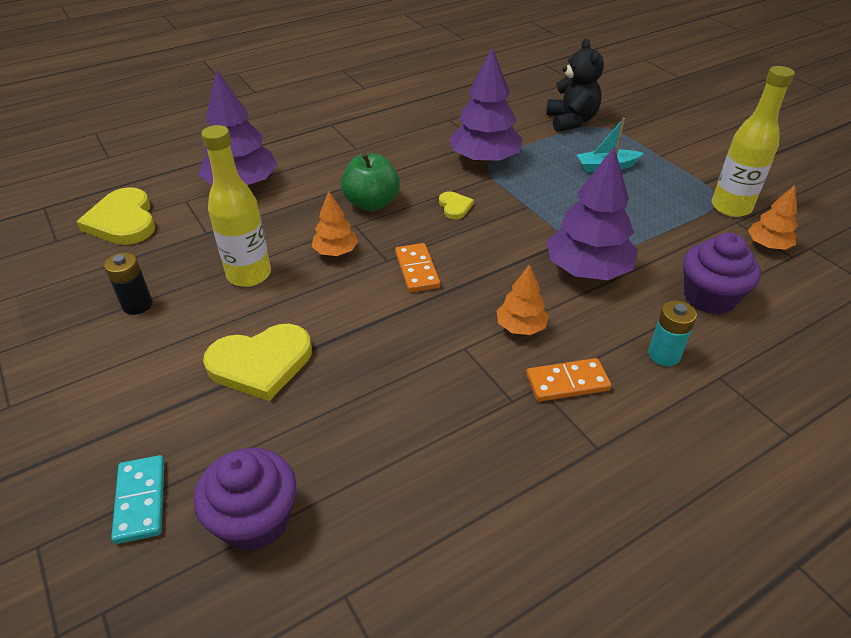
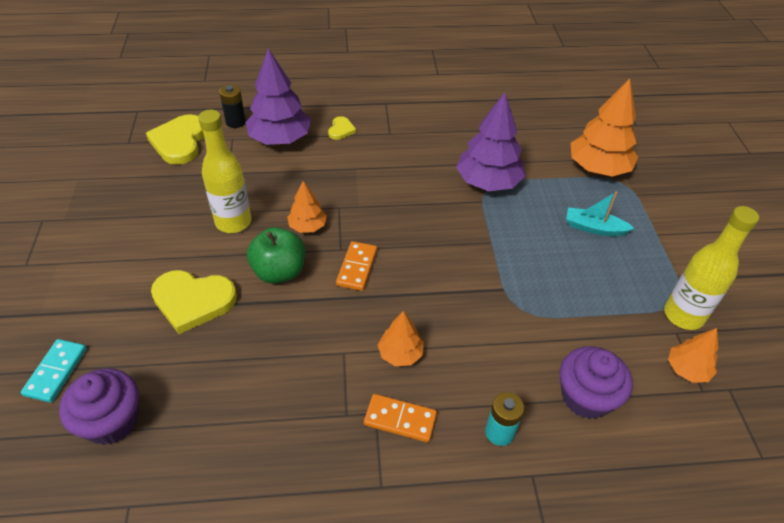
camera: 25 degrees right, 5 degrees up
black battery [104,252,153,315] -> black battery moved to [219,85,246,128]
green apple [341,153,400,211] -> green apple moved to [247,227,305,284]
yellow heart [439,191,474,219] -> yellow heart moved to [328,116,356,140]
black teddy bear [546,39,604,132] -> orange tree [571,79,638,177]
purple tree [547,147,638,280] -> none

